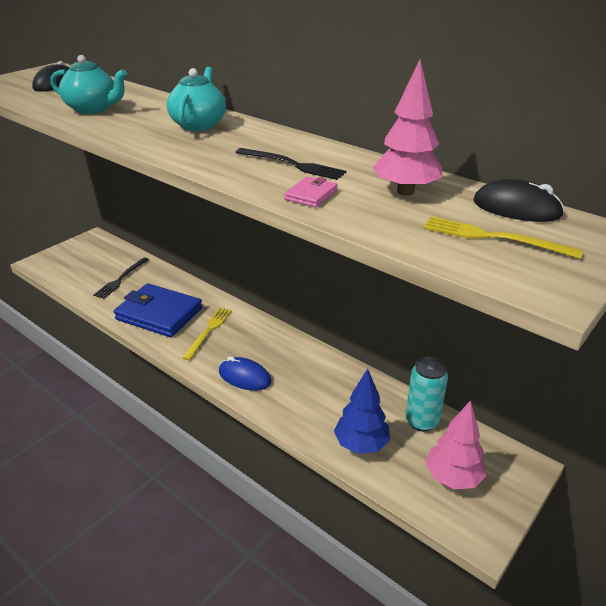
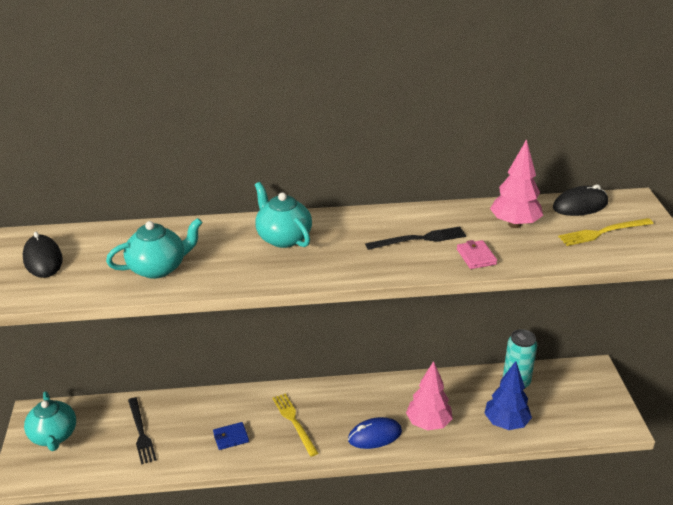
camera: 45 degrees left, 0 degrees up
blue wallet [114,283,202,337] -> blue wallet [213,422,249,450], size x0.41
pink tree [425,400,487,489] -> pink tree moved to [406,361,453,431]
none -> turquoise teapot [24,391,76,451]

